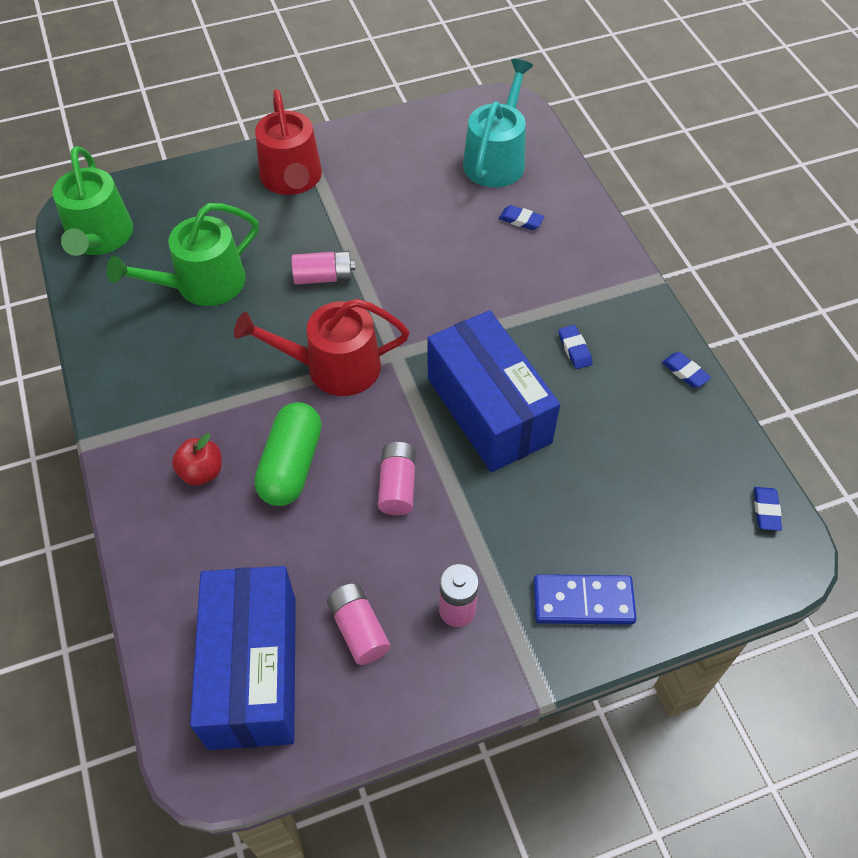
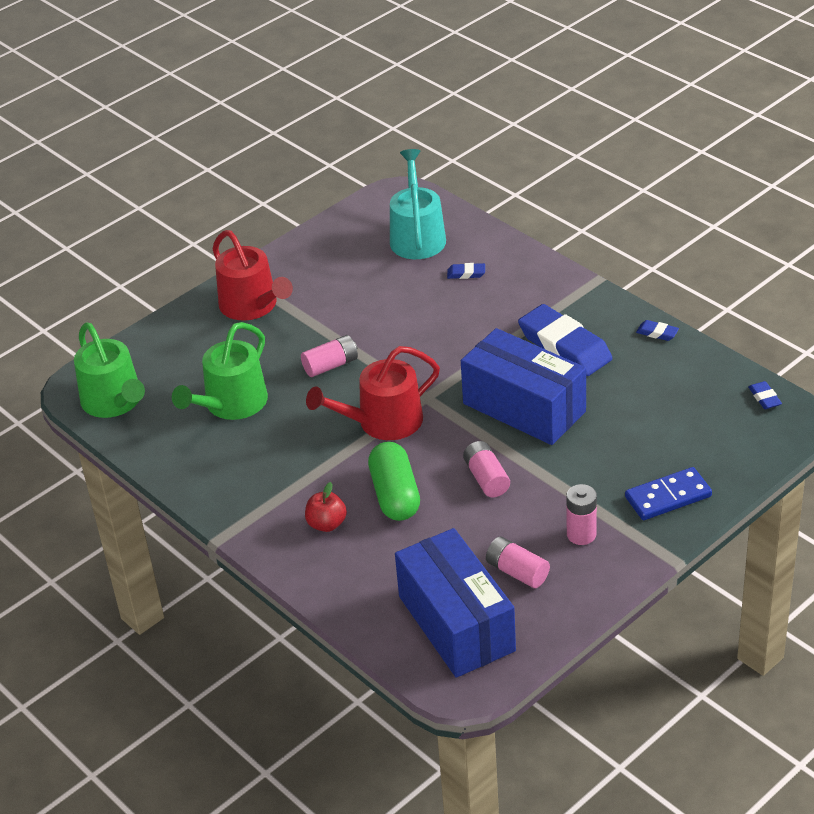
camera: 20 degrees left, 15 degrees down
blue eraser [558,325,593,369] -> blue eraser [518,304,612,376], size x2.42

